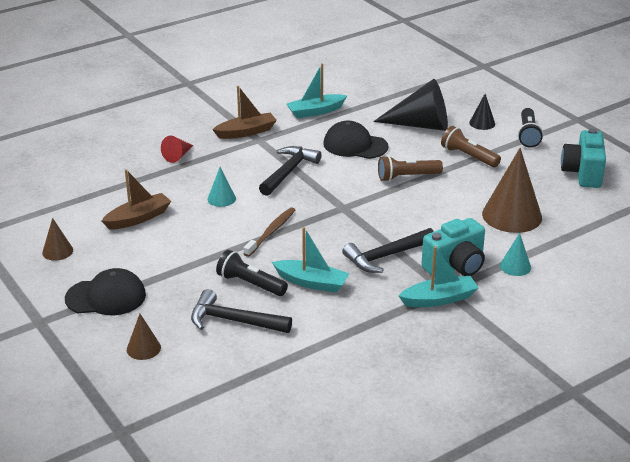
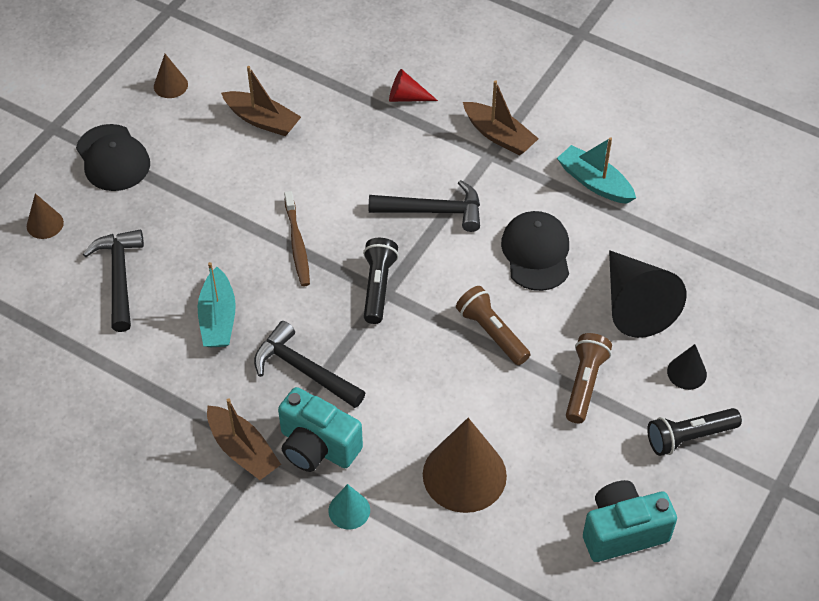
camera: 65 degrees right, 20 degrees up
turquoise cone [207,167,236,207] -> none
black flashlight [216,250,288,296] -> black flashlight moved to [363,238,399,324]
brown toothbrush [244,207,295,257] -> brown toothbrush turned 75 degrees clockwise [284,191,310,286]
turquoise boat [399,246,478,307] -> brown boat [207,399,281,480]

